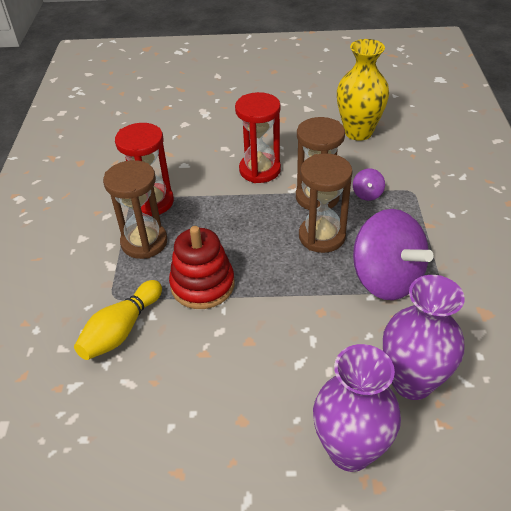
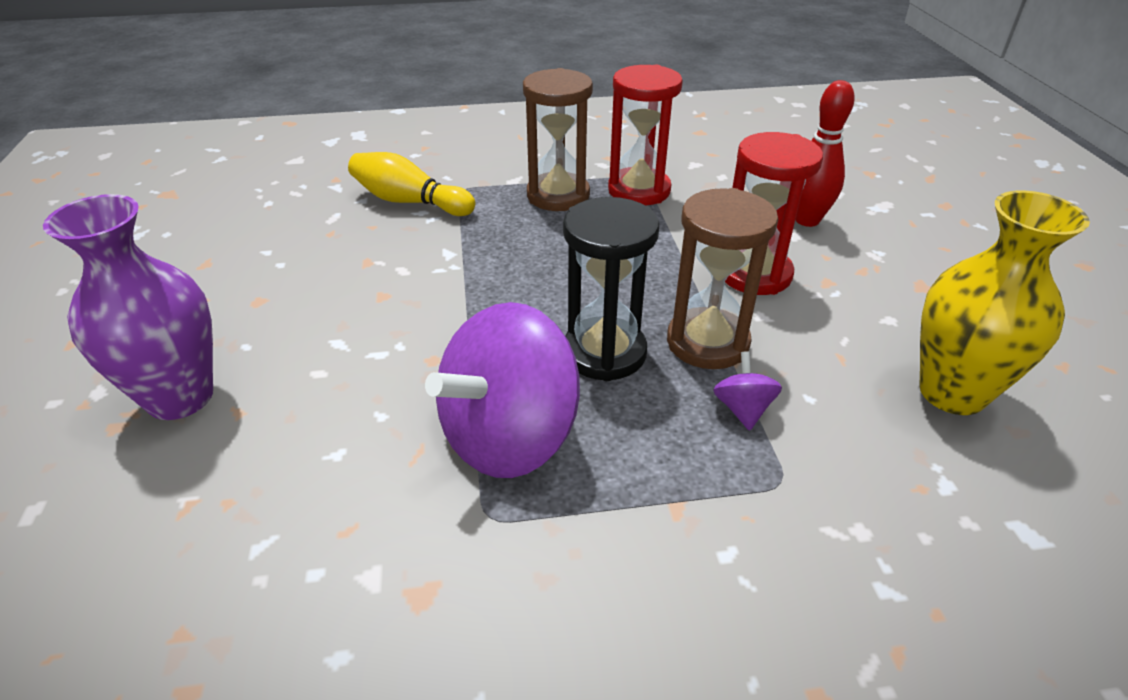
camera: 80 degrees right, 5 degrees down
red stacking toy [169,226,235,309] -> none
brown hourglass [299,153,353,253] -> black hourglass [563,197,659,381]
purple spinning top [353,168,385,201] -> purple spinning top turned 90 degrees clockwise [713,351,782,431]
purple vase [383,275,465,400] -> none
none -> red bowling pin [795,80,855,227]

